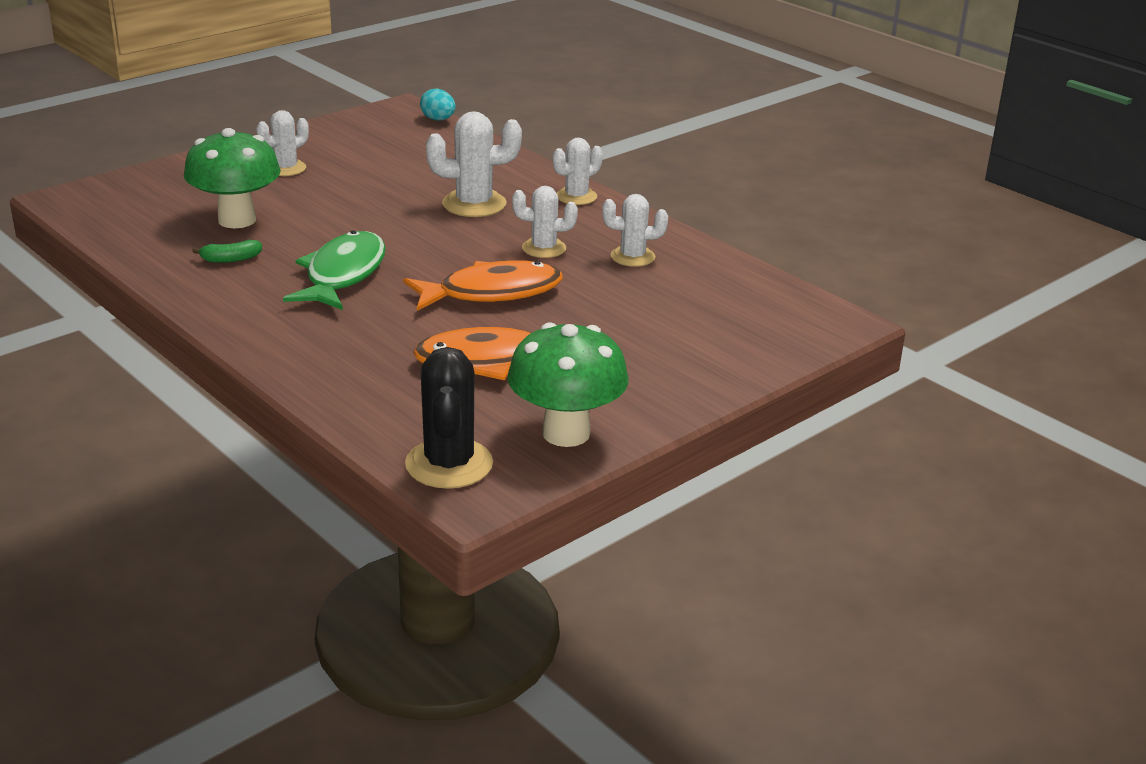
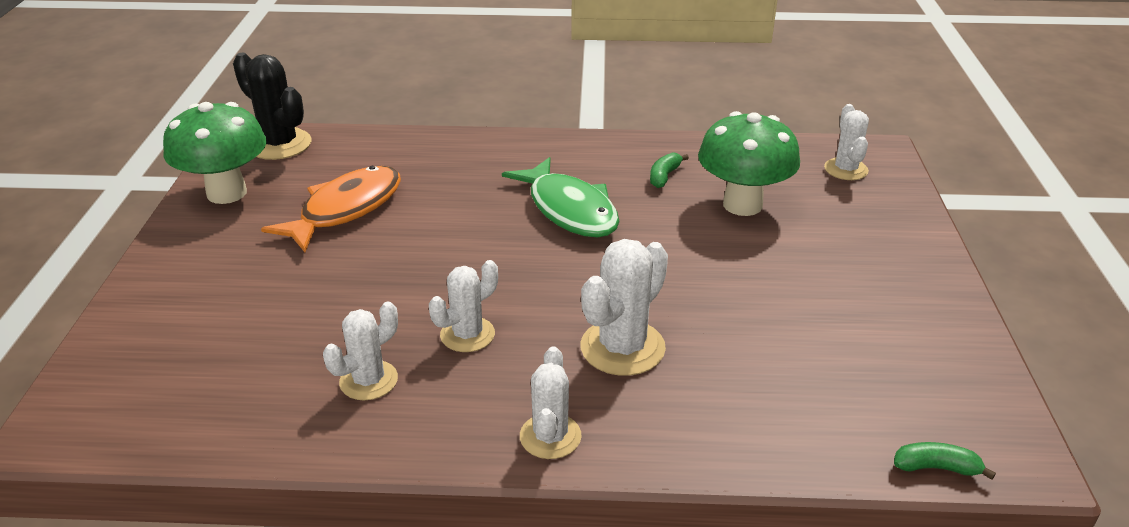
camera: 135 degrees right, 5 degrees up
white cactus [256,110,309,176] -> white cactus moved to [824,104,869,180]
orange fish [403,260,563,311] -> none
turquoise egg [420,89,456,120] -> green banana [894,442,996,480]

